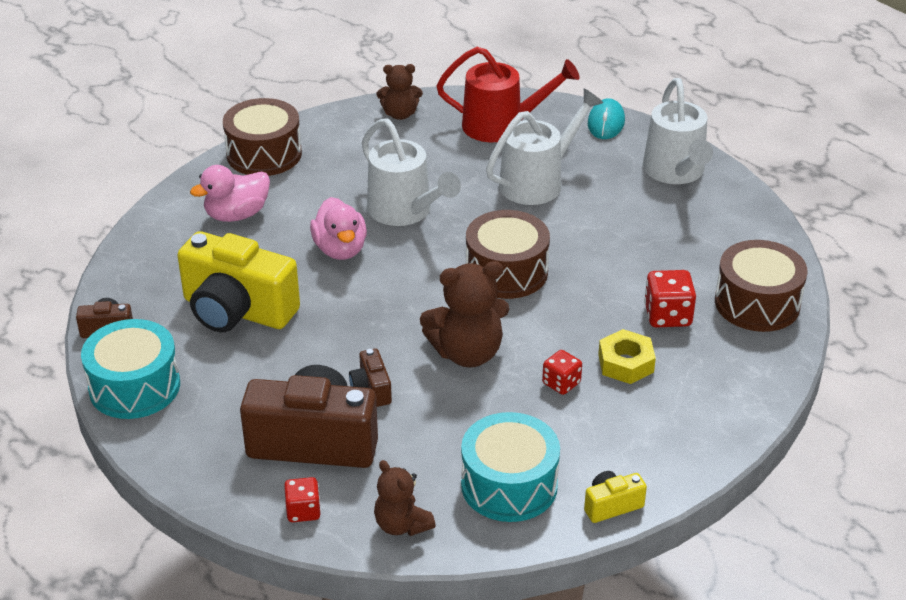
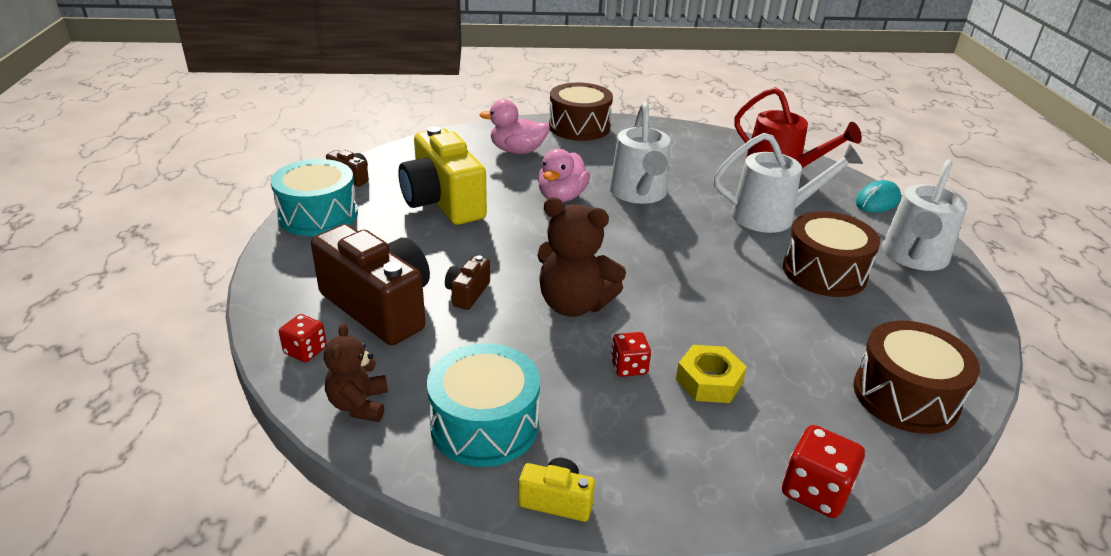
camera: 35 degrees right, 5 degrees down
brown teddy bear [377,64,423,120] -> none
brown drum [466,210,550,299] -> brown drum moved to [783,211,880,297]
red dice [644,270,696,328] -> red dice moved to [782,425,865,518]

